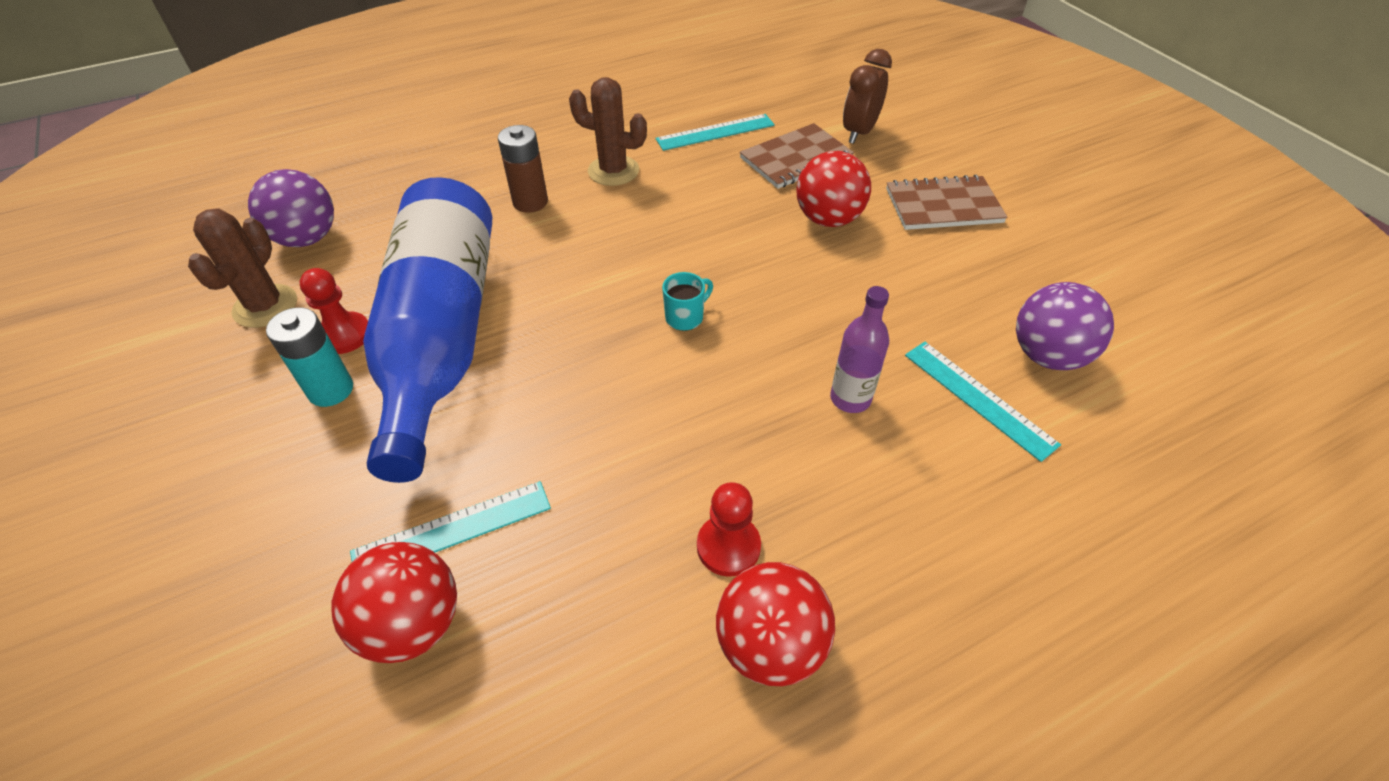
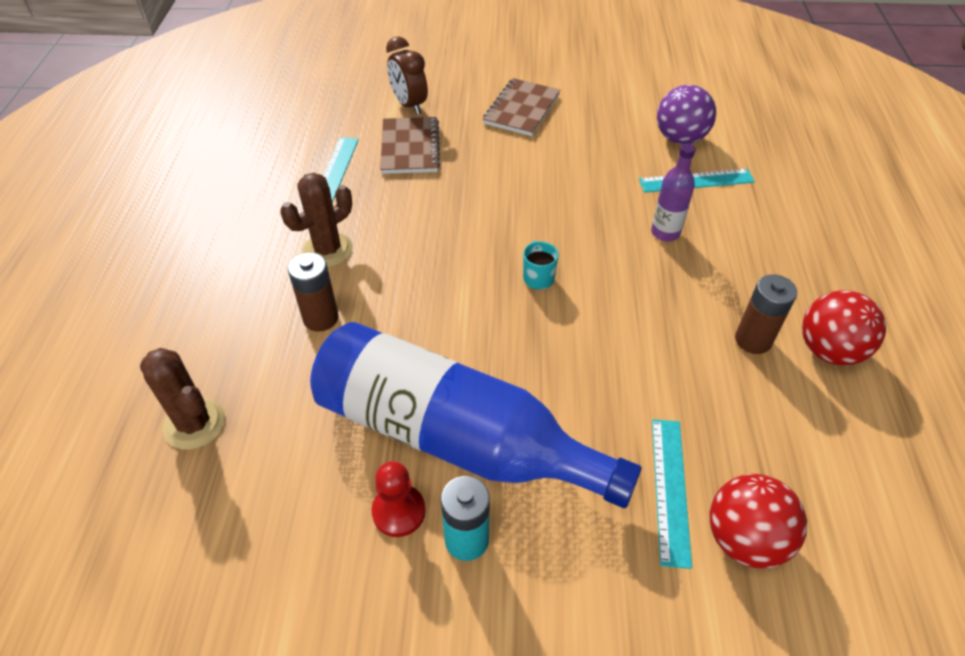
camera: 60 degrees left, 0 degrees up
brown cactus [188,208,297,328] -> brown cactus moved to [140,348,225,450]
purple ball [248,169,334,247] -> none
red pawn [697,482,761,577] -> brown battery [735,274,797,354]
red ball [796,151,871,227] -> none

